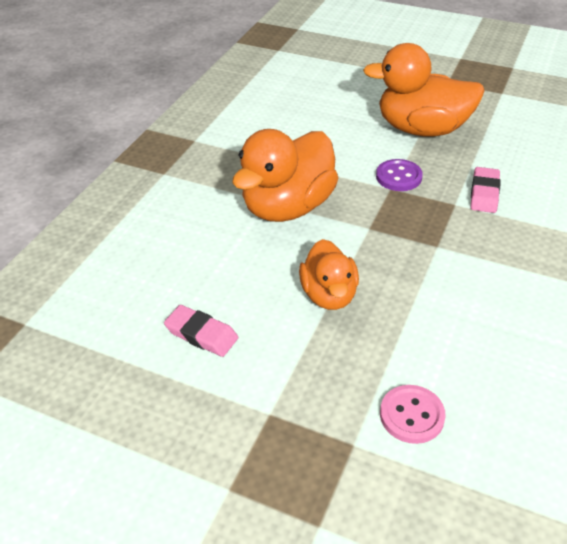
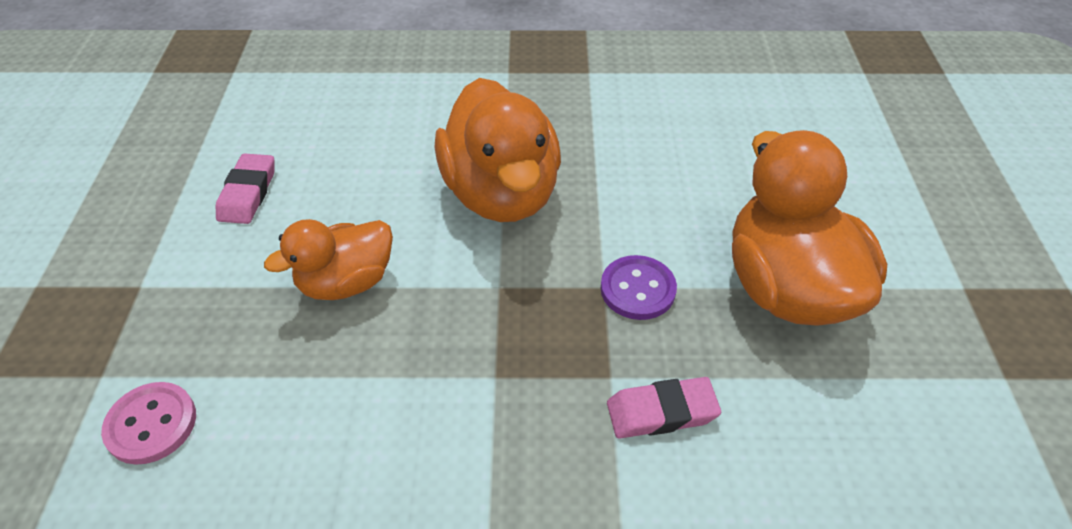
camera: 65 degrees right, 5 degrees up
orange duck [232,129,338,222] -> orange duck turned 120 degrees counterclockwise [435,78,561,222]

